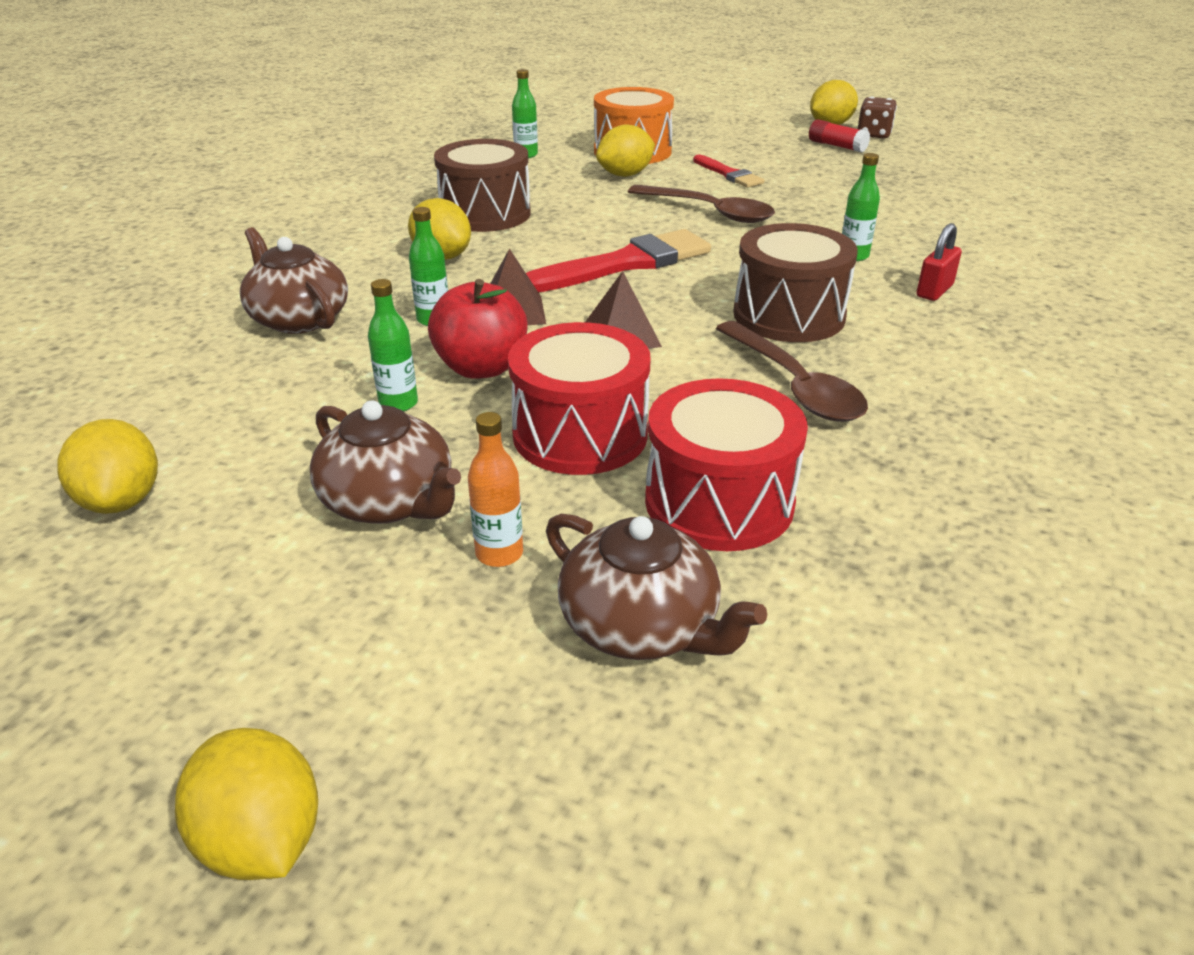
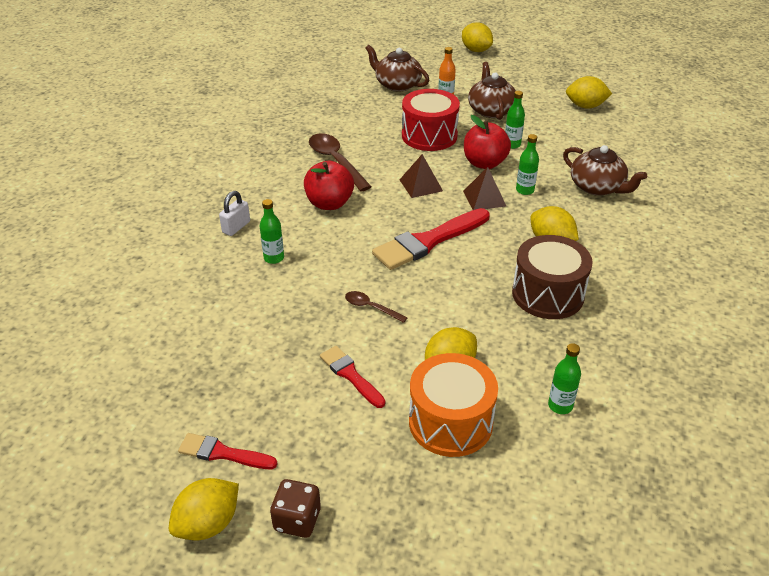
camera: 175 degrees right, 5 degrees up
yellow lemon [57,419,158,514] -> yellow lemon turned 60 degrees counterclockwise [566,76,612,109]
brown teapot [310,400,461,524] -> brown teapot turned 45 degrees clockwise [468,62,516,120]
brown spoon [628,185,775,223] -> brown spoon [345,291,408,323], size x0.53
red drum [645,378,808,551] -> none
brown drum [733,223,858,342] -> red apple [304,161,354,210]
red glue stick [809,119,870,153] -> red brush [178,433,277,469]
brown dice [858,97,897,138] -> brown dice moved to [270,479,321,538]
red padlock [916,223,962,301] -> white padlock [219,191,250,236]

